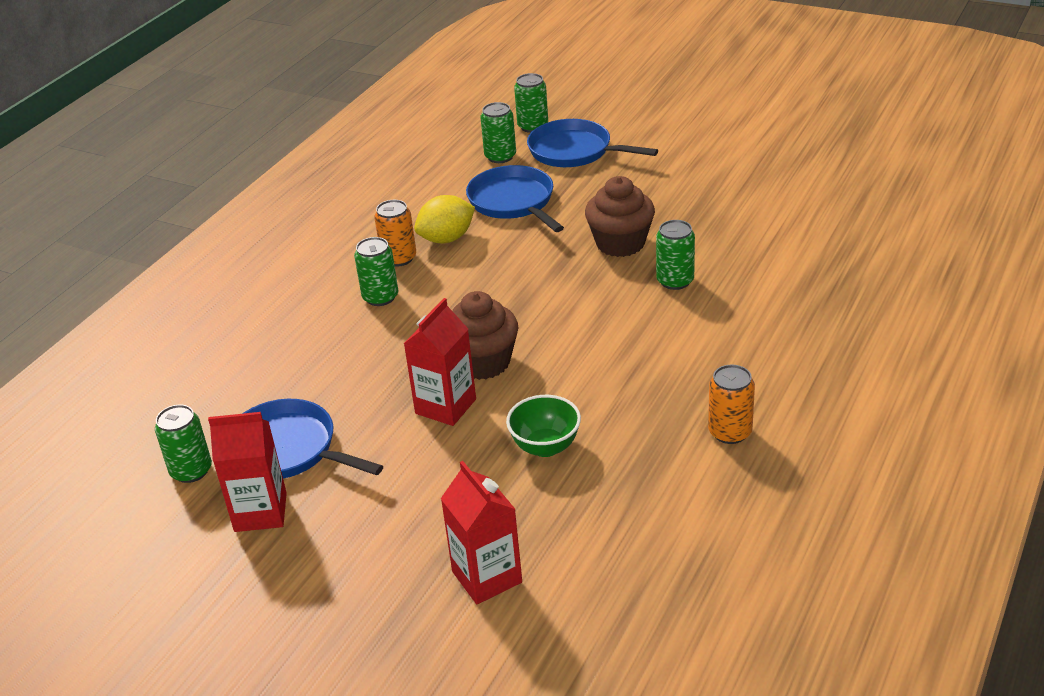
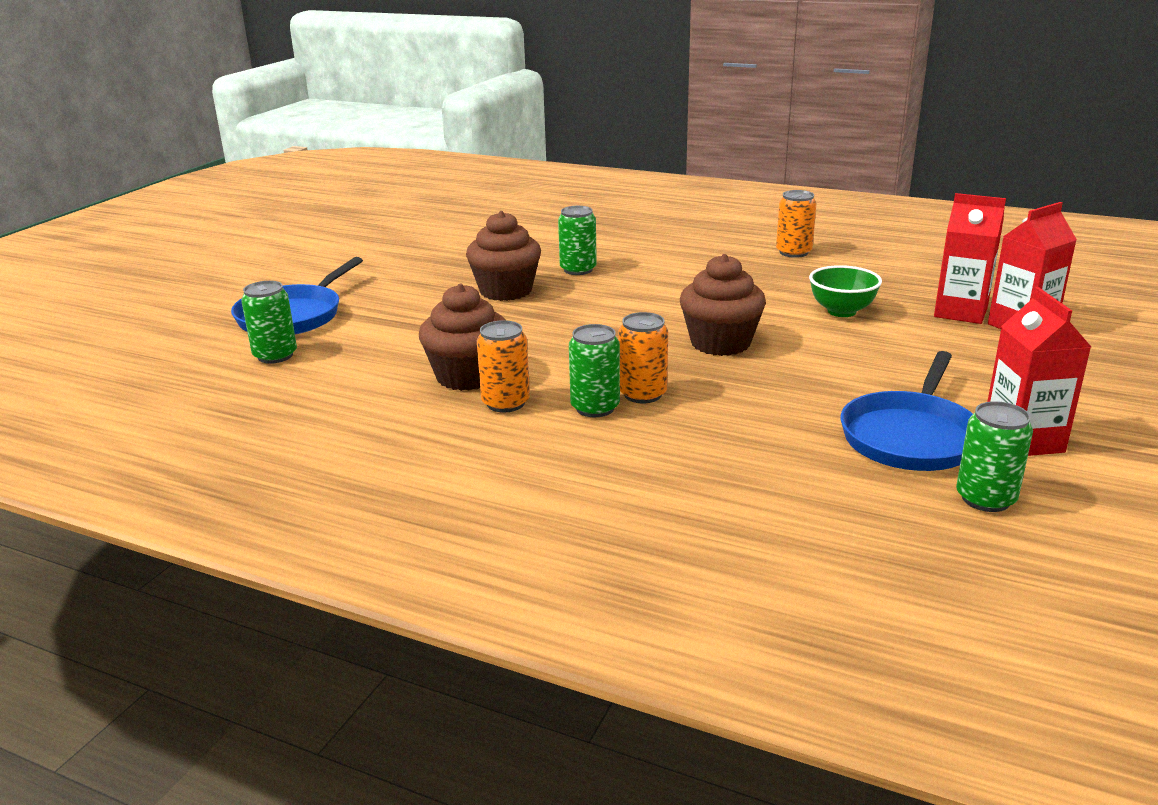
camera: 95 degrees left, 10 degrees down
red carton [404,298,476,426] -> red carton moved to [934,193,1006,324]
yellow lemon [414,195,475,243] -> brown cupcake [419,284,506,391]
blue pan [466,165,564,232] -> none
green can [514,73,548,133] -> none
none -> orange can [618,312,668,403]

